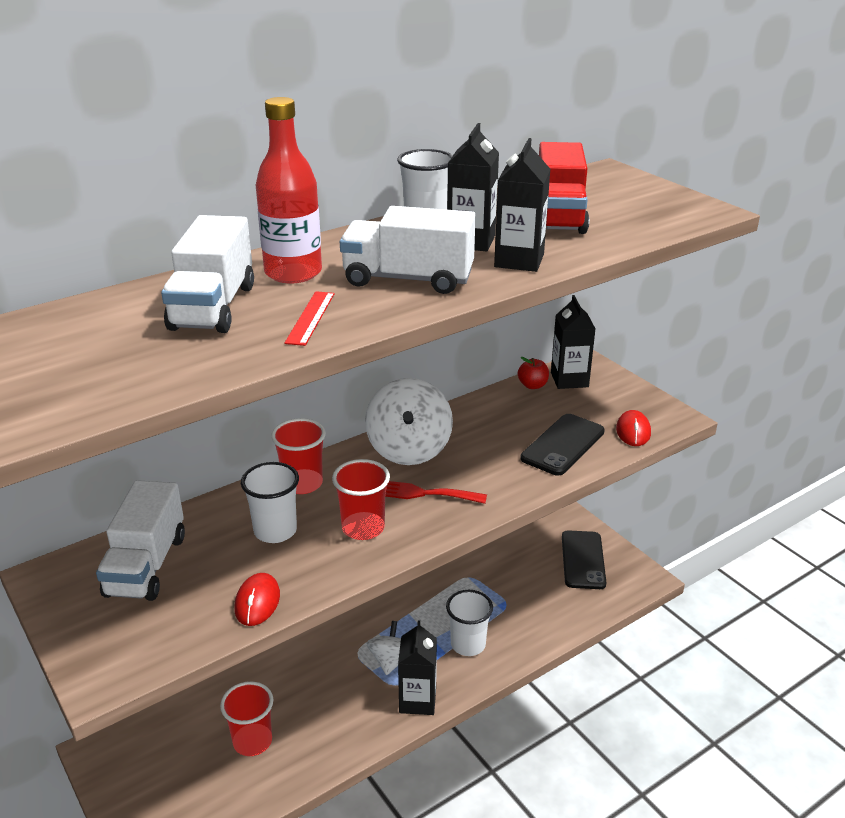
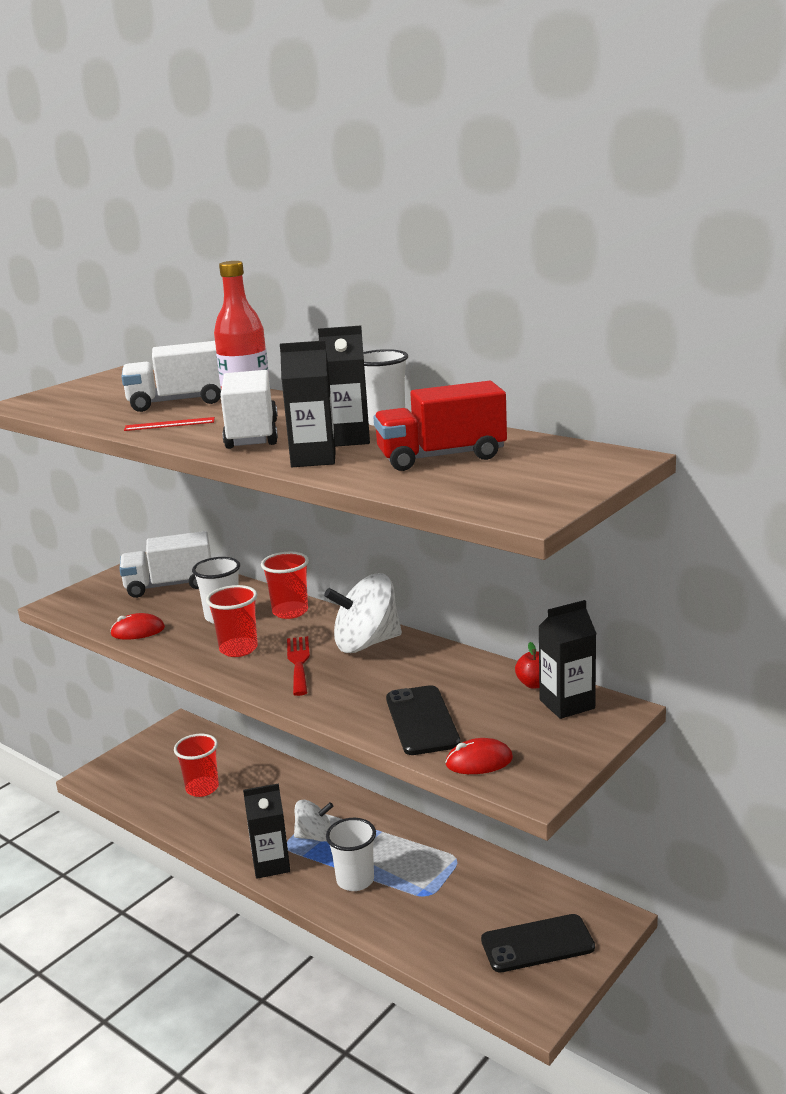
camera: 75 degrees right, 10 degrees down
black phone [521,414,605,475] -> black phone turned 60 degrees clockwise [386,685,460,755]

